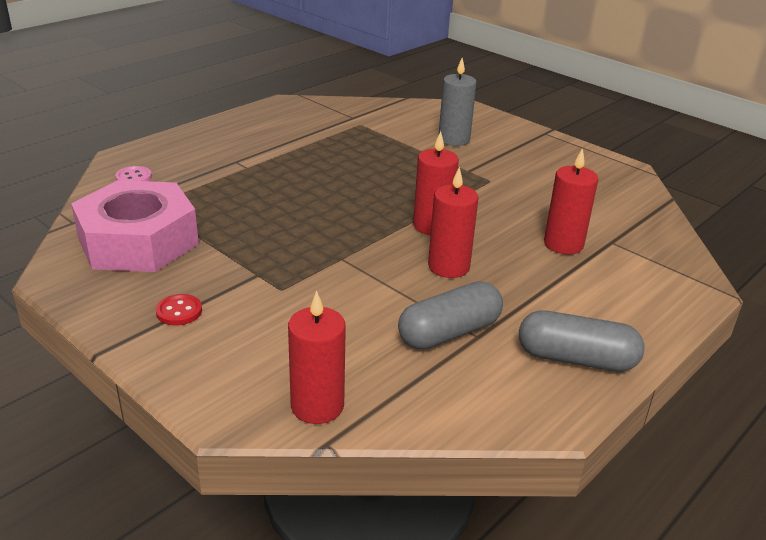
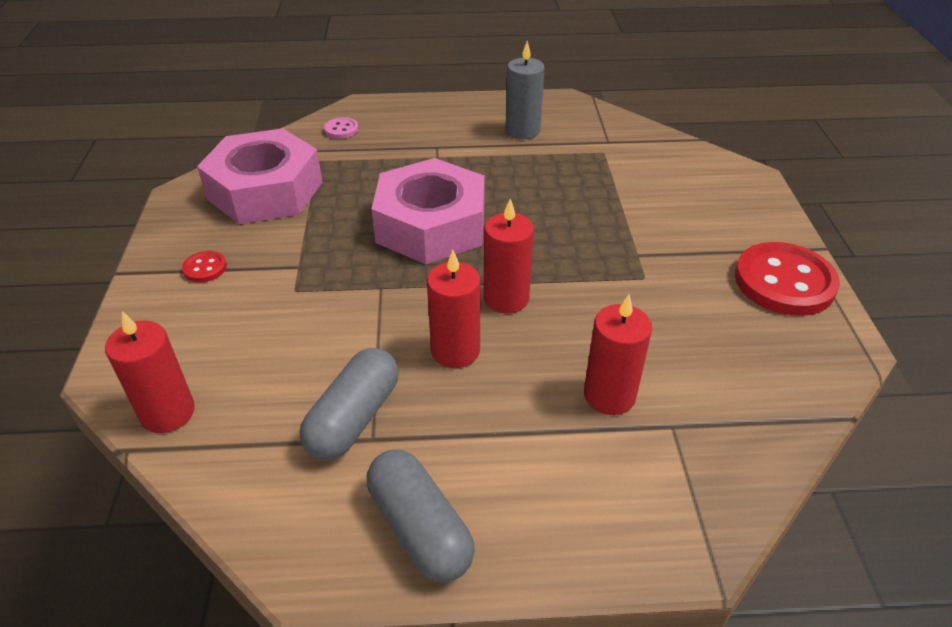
camera: 45 degrees right, 10 degrees up
grey capsule [398,281,503,350] -> grey capsule turned 75 degrees counterclockwise [300,348,399,460]
grey candle [439,58,477,146] -> grey candle moved to [505,41,545,139]
none -> pink nut [372,158,485,264]
none -> red button [735,242,840,316]

